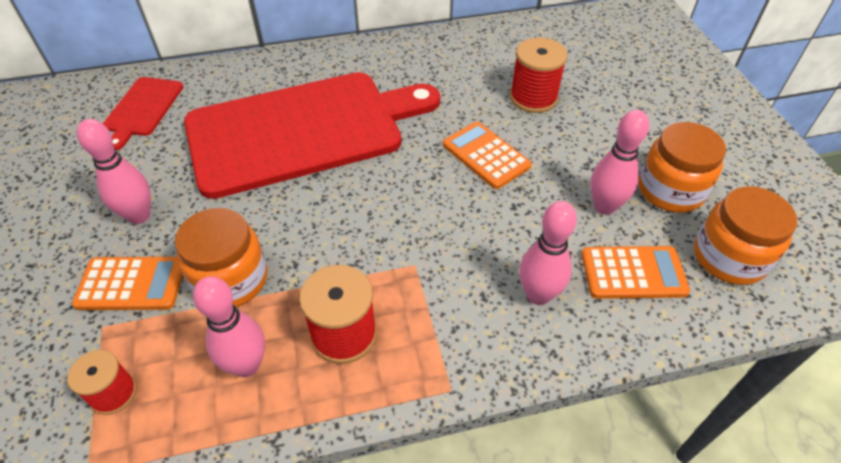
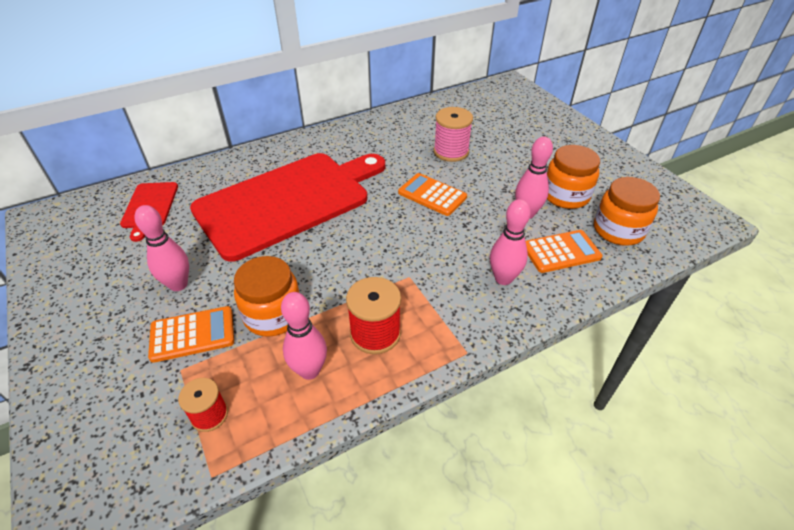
camera: 15 degrees left, 5 degrees down
red spool [510,37,568,113] -> pink spool [434,107,473,162]

